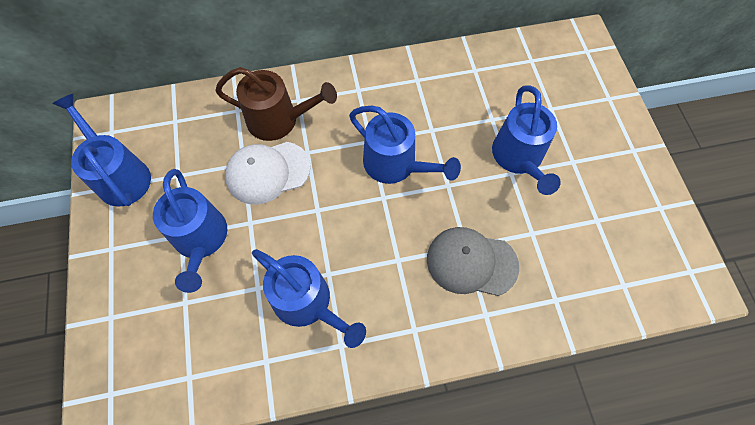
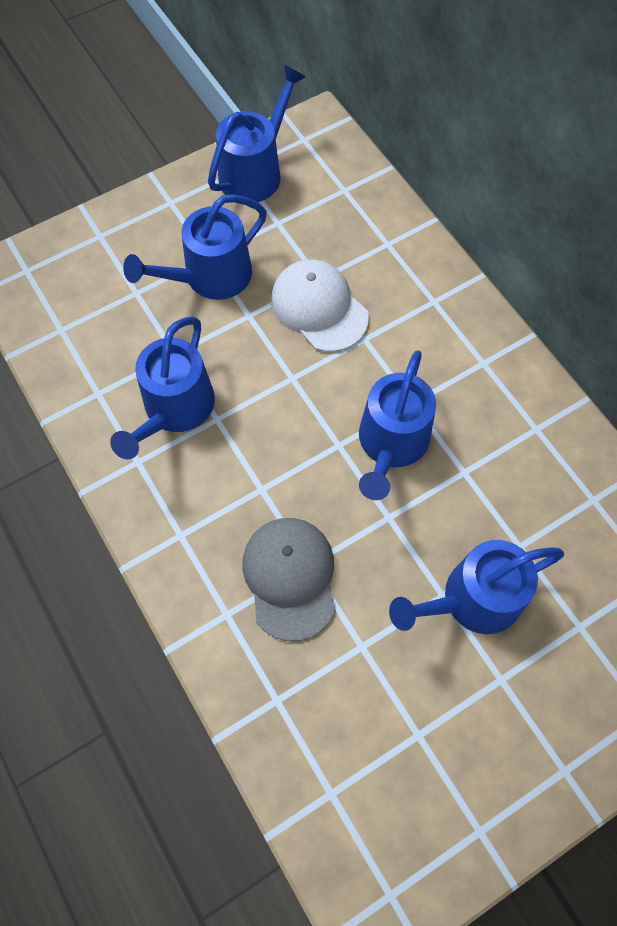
camera: 70 degrees right, 0 degrees up
brown watering can [215,67,337,141] -> none

